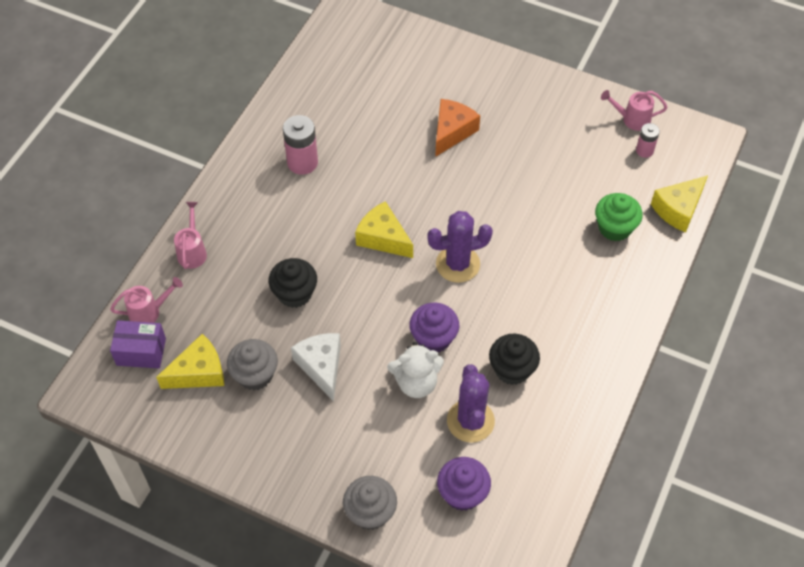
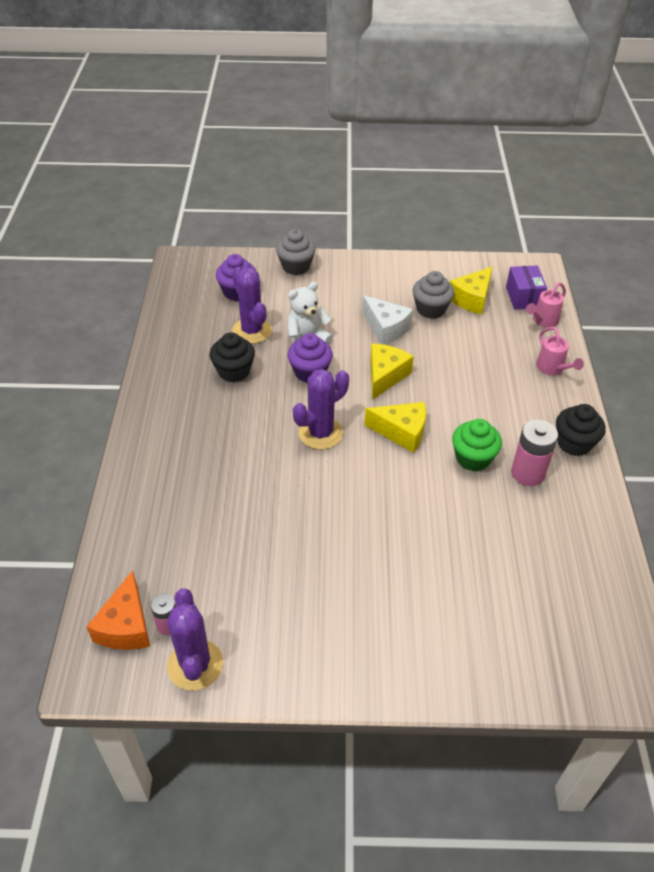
camera: 155 degrees right, 10 degrees down
purple box [110,320,166,368] -> purple box turned 75 degrees counterclockwise [506,266,547,310]
black cupcake [269,258,317,308] -> black cupcake moved to [556,404,605,456]
orange cheese [435,99,480,157] -> orange cheese moved to [86,570,150,650]
green cupcake [595,193,643,241] -> green cupcake moved to [452,419,502,471]
pink watering can [601,90,668,131] -> purple cactus [167,588,223,691]
yellow cheese [651,175,708,233] -> yellow cheese moved to [370,344,414,400]

